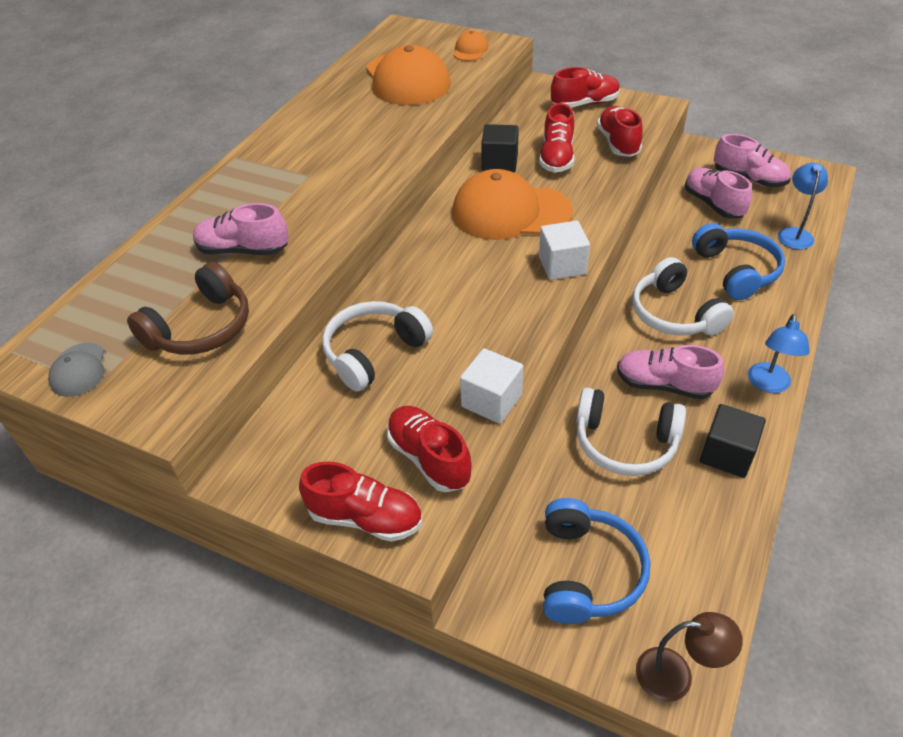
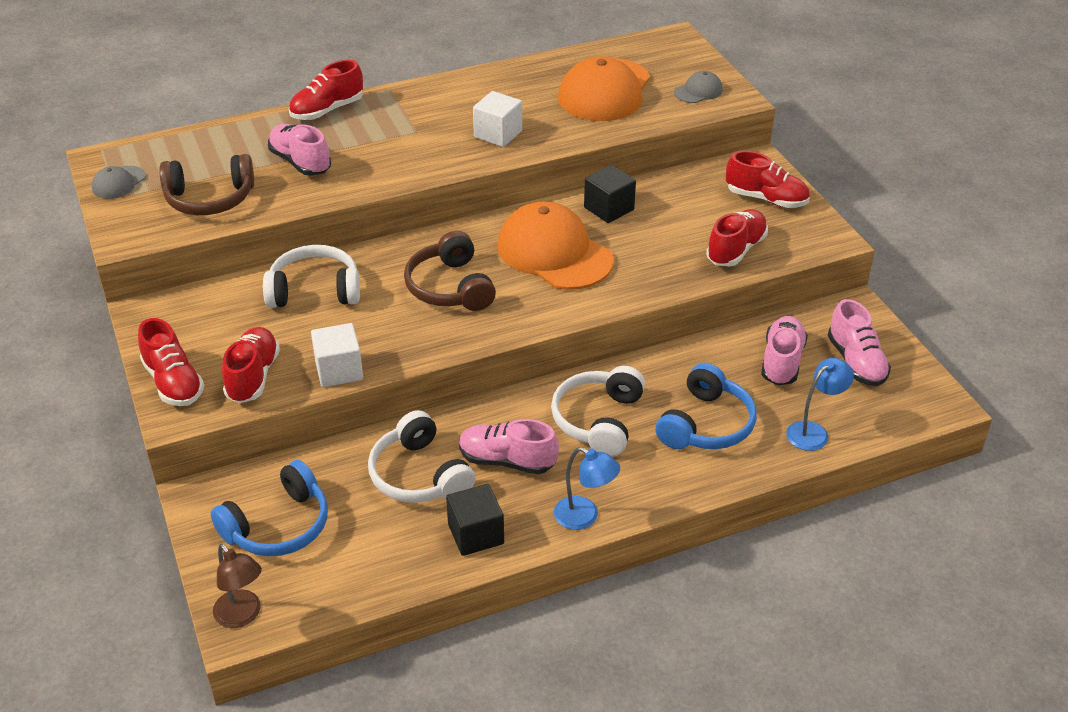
camera: 40 degrees right, 5 degrees down
orange cap [453,31,488,61] -> grey cap [674,71,723,103]
red shoe [539,103,575,173] -> red shoe moved to [288,60,363,120]
white cube [539,221,590,280] -> white cube moved to [473,91,522,147]
pink shoe [617,345,724,399] -> pink shoe turned 45 degrees counterclockwise [459,419,559,474]
blue lamp [748,314,810,393] -> blue lamp turned 120 degrees counterclockwise [554,447,620,530]
none -> brown headphones [404,231,496,311]

